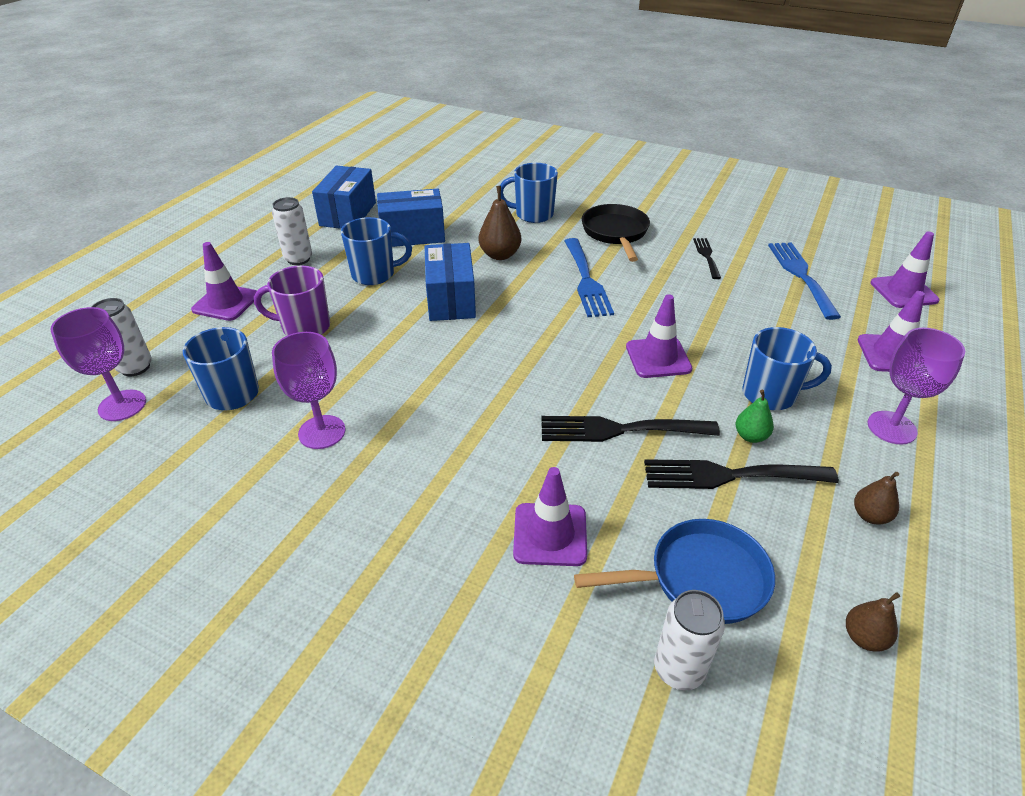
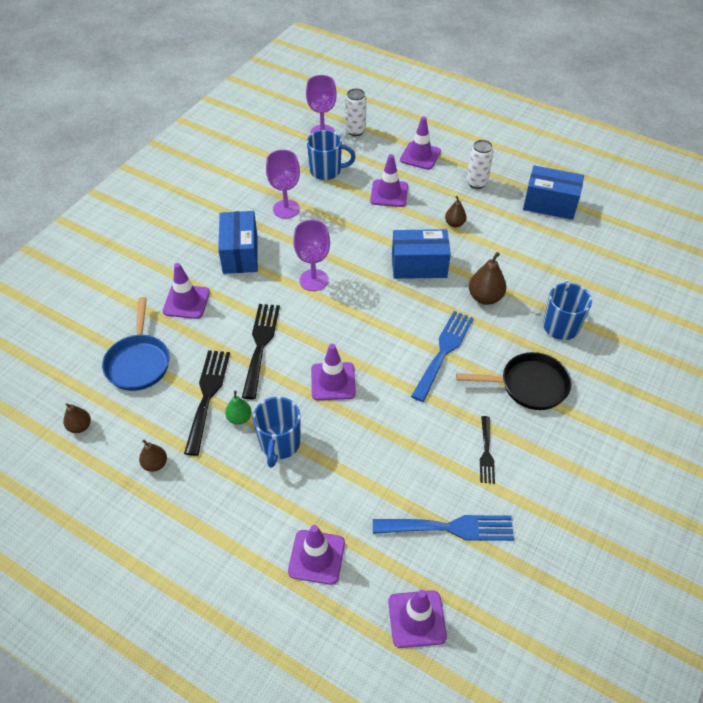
camera: 95 degrees right, 10 degrees up
purple mug [254,266,330,336] -> purple traffic cone [370,154,408,207]
blue mug [341,217,412,285] -> brown pear [445,196,467,227]
blue box [377,189,445,247] -> blue box moved to [218,211,258,274]
blue fork [565,238,614,317] -> blue fork turned 120 degrees clockwise [411,311,474,402]
white can [654,590,725,690] -> none
black fork [693,238,721,279] -> black fork turned 90 degrees clockwise [480,416,495,484]
purple goblet [868,328,965,445] -> purple goblet moved to [293,220,330,291]

